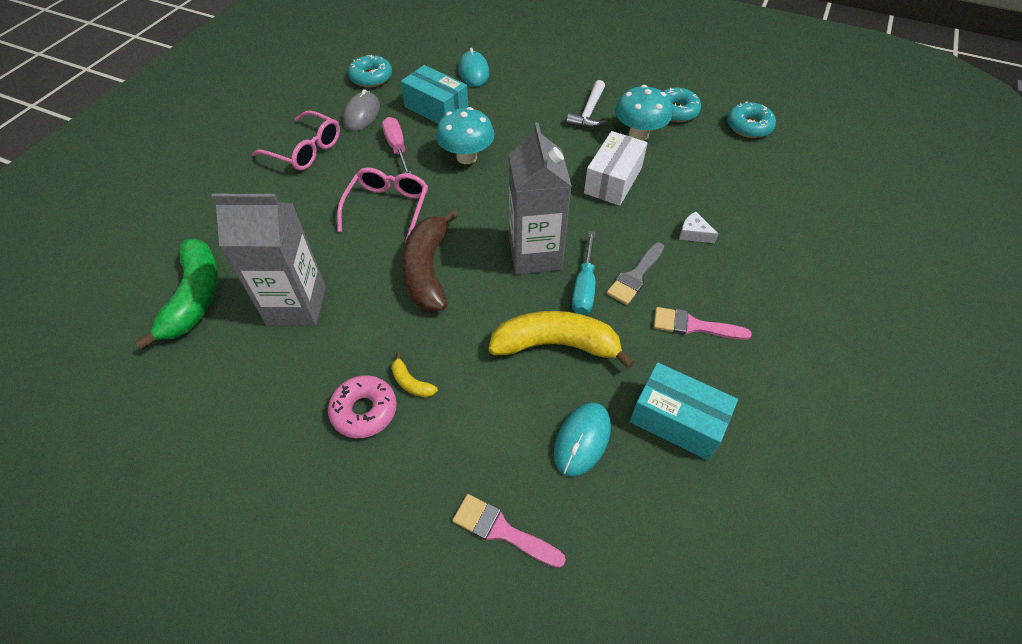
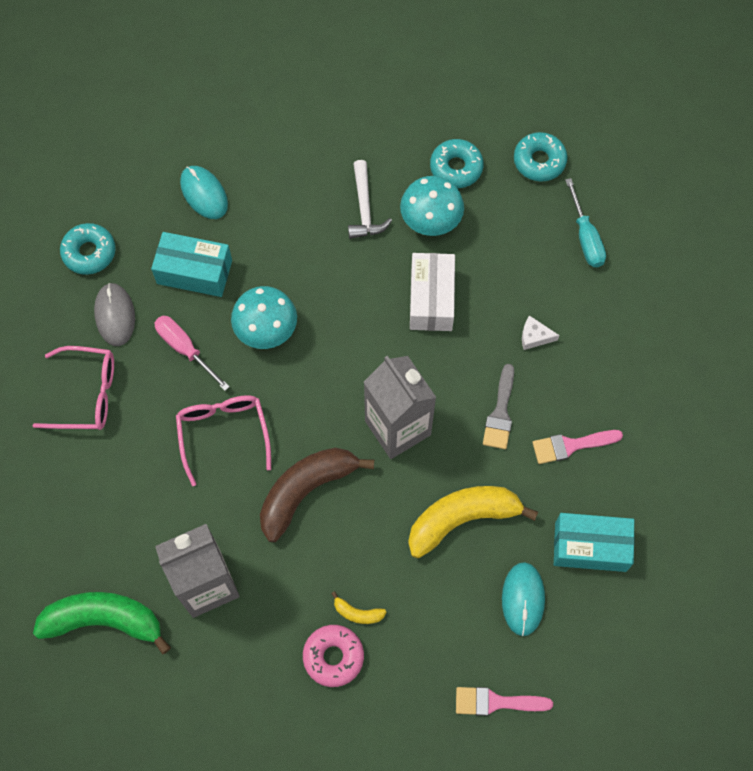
camera: 25 degrees left, 15 degrees up
green banana [135,239,219,350] -> green banana turned 60 degrees counterclockwise [33,592,171,655]
brown banana [401,209,458,311] -> brown banana turned 75 degrees clockwise [260,448,374,542]
turquoise screwdriver [572,231,596,315] -> turquoise screwdriver moved to [565,178,606,267]

